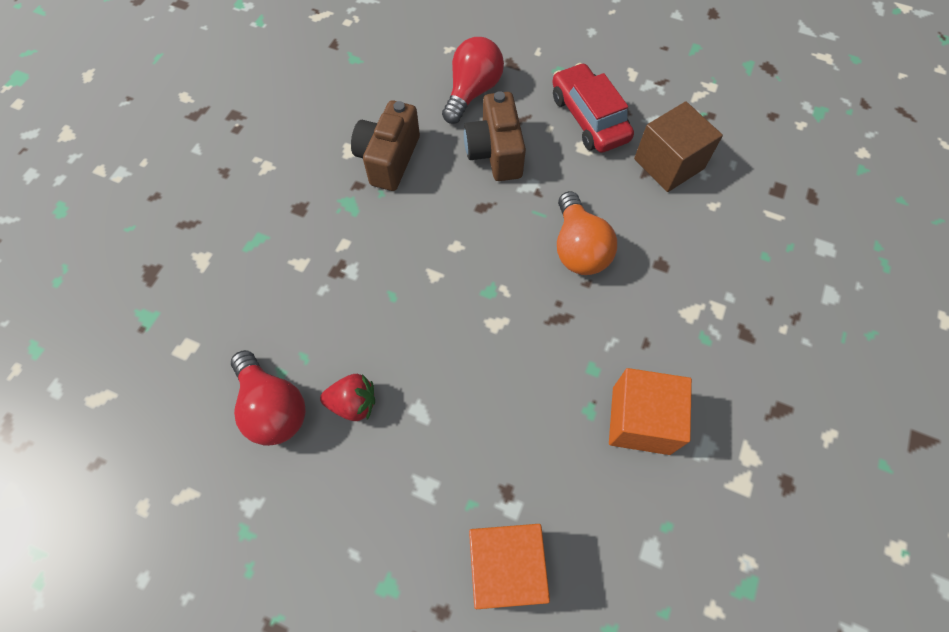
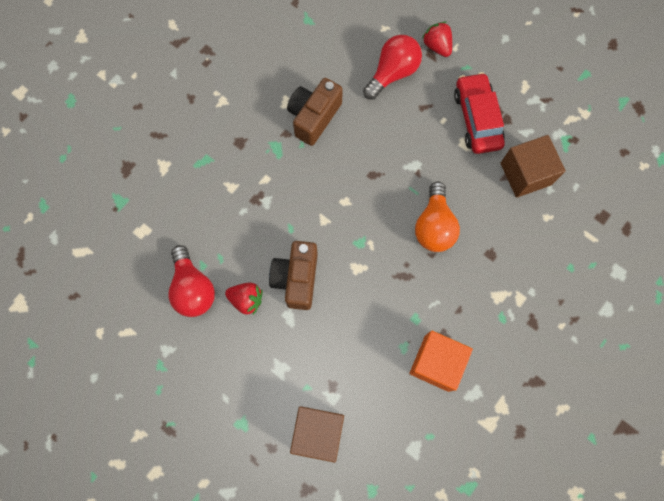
camera: 15 degrees right, 10 degrees up
brown camera [464,91,526,181] -> brown camera moved to [269,241,318,310]
orange cube [469,524,550,609] -> brown cube [290,406,344,463]
none -> red strawberry [422,22,452,57]

